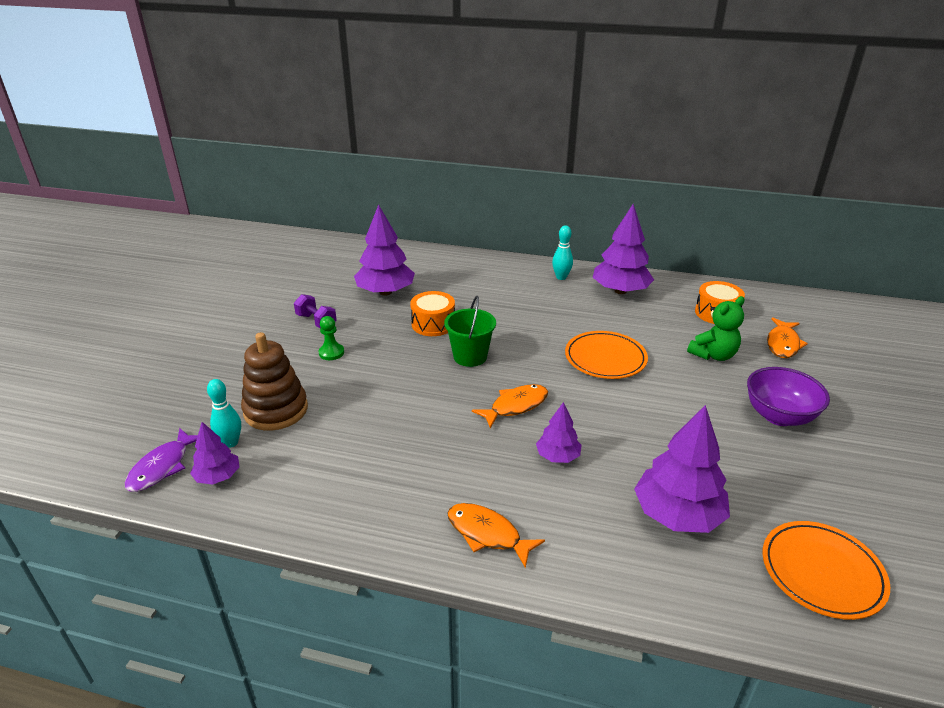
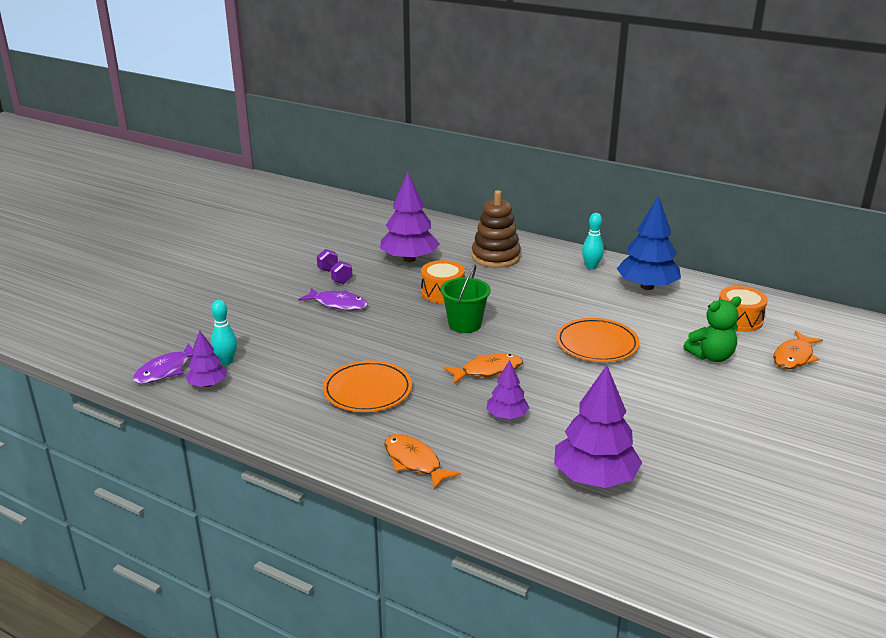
camera: 15 degrees right, 5 degrees down
brown stacking toy [241,332,308,431] -> brown stacking toy moved to [472,190,521,268]
green pawn [319,316,344,360] -> purple fish [298,287,368,310]
purple tree [593,204,654,294] -> blue tree [616,196,681,290]
purple bowl [747,367,830,426] -> none
orange plate [763,521,890,620] -> orange plate moved to [323,361,412,412]

